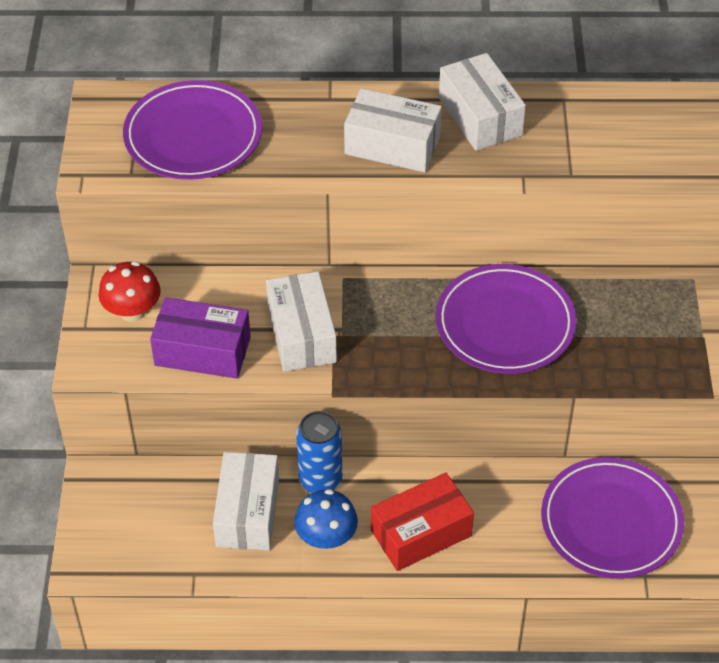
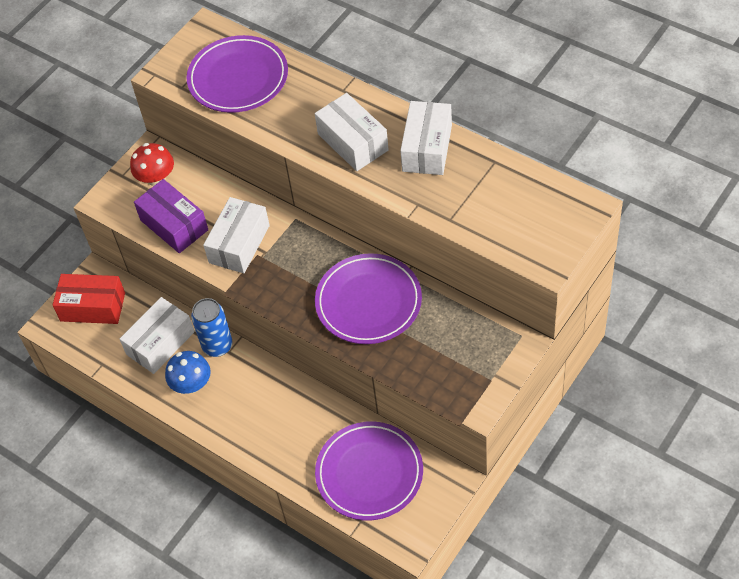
camera: 40 degrees right, 5 degrees up
red box [371,473,474,571] -> red box moved to [52,274,125,324]

